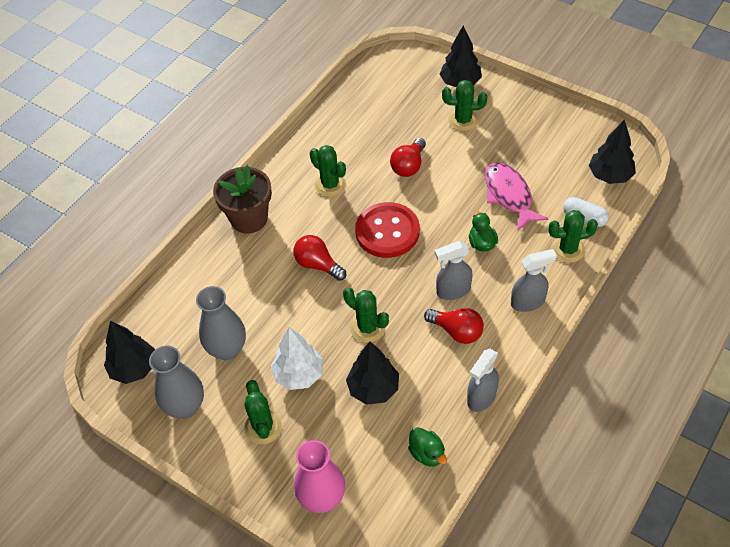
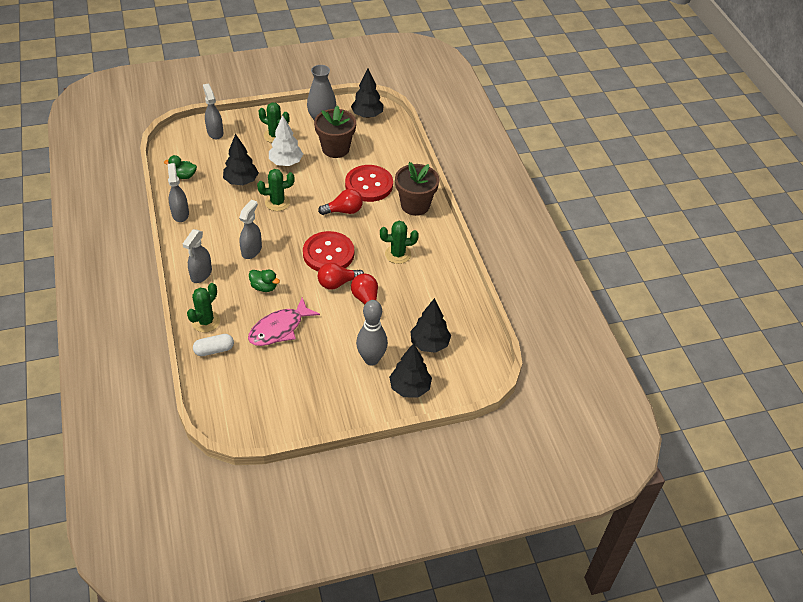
camera: 125 degrees right, 5 degrees down
grey vase [196,286,246,360] -> brown flower pot [314,106,356,158]
pink vase [294,440,345,513] -> grey spray bottle [203,84,223,139]
red light bulb [424,308,484,344] -> red light bulb moved to [318,263,364,289]
green cactus [442,80,487,131] -> grey bowling pin [356,300,388,366]
pink fish [485,162,548,231] -> pink fish turned 120 degrees clockwise [248,298,320,346]
black tree [589,120,636,184] -> black tree moved to [410,298,451,353]
none -> red button [345,165,393,202]

